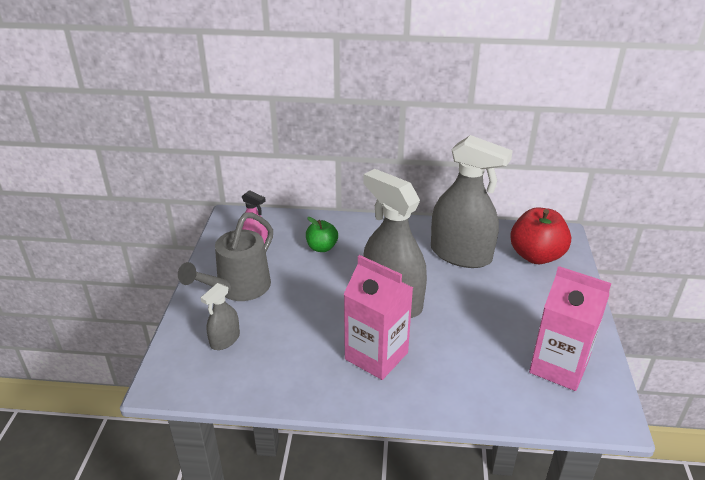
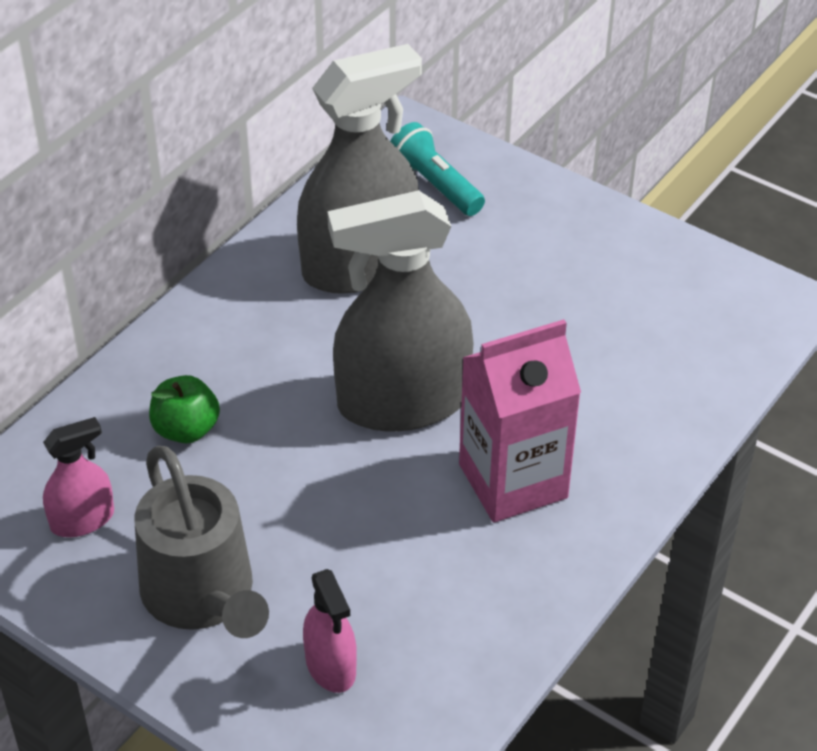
camera: 60 degrees left, 10 degrees up
grey spray bottle [201,283,240,350] -> pink spray bottle [303,569,357,693]
red apple [510,207,571,264] -> turquoise flashlight [390,122,485,216]
pink carton [529,266,611,391] -> none

